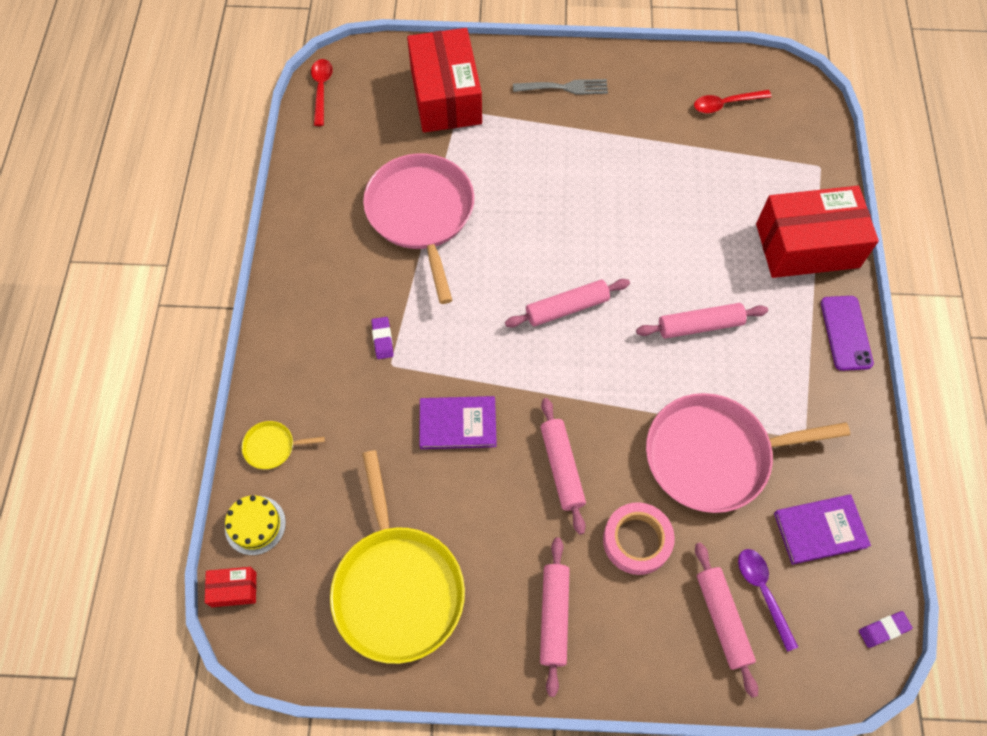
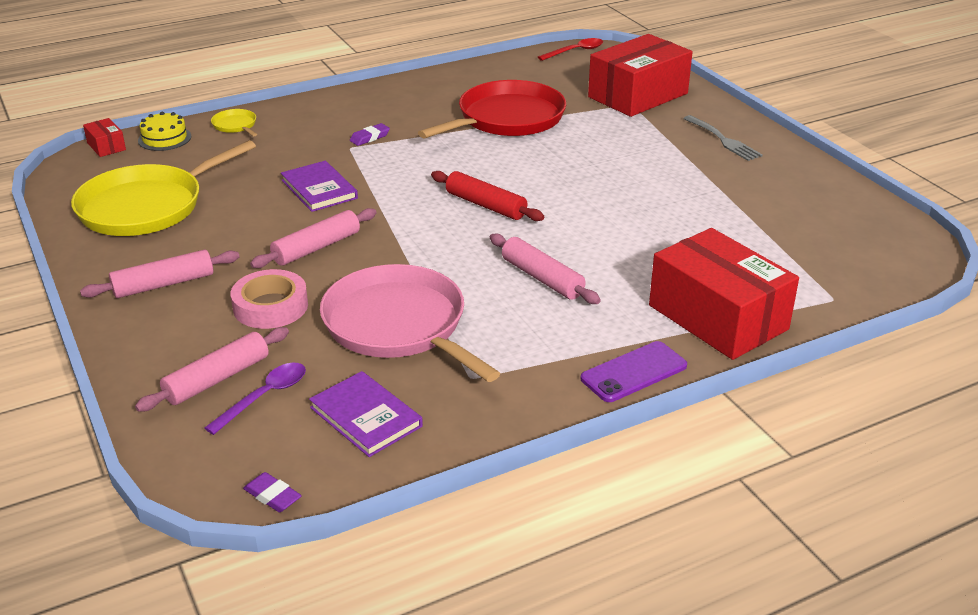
camera: 60 degrees right, 30 degrees down
pink pan [363,153,474,304] -> red pan [418,80,566,138]
pink rolling pin [505,279,630,328] -> red rolling pin [431,171,544,221]
red spoon [694,90,772,113] -> none

